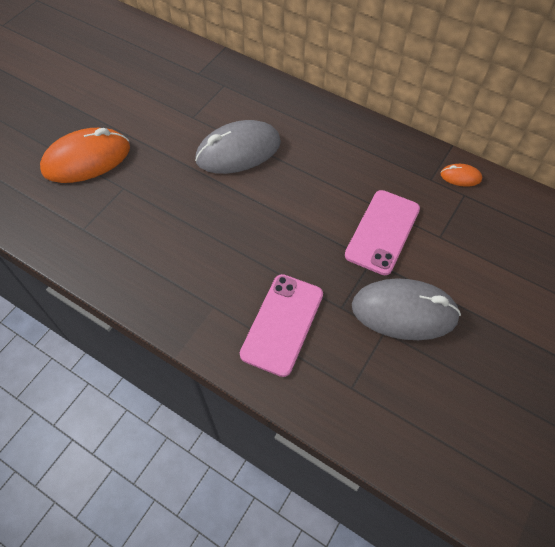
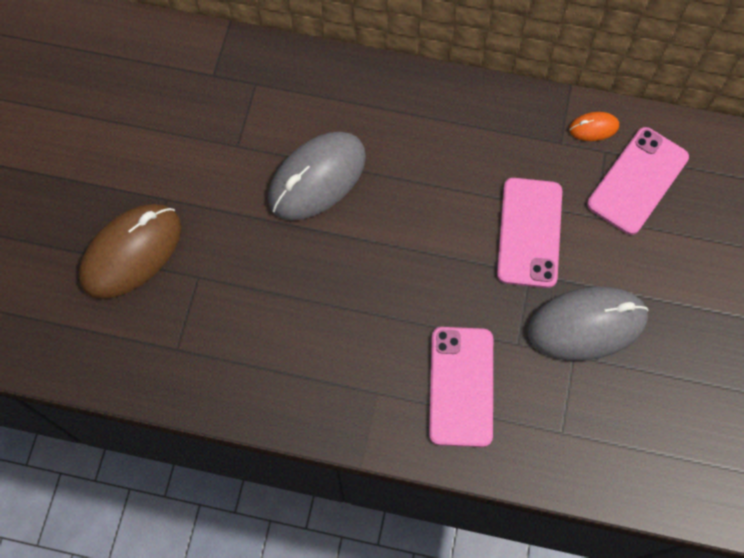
camera: 20 degrees left, 10 degrees up
orange mouse [40,128,130,183] -> brown mouse [79,204,181,299]
none -> pink phone [587,127,689,235]

